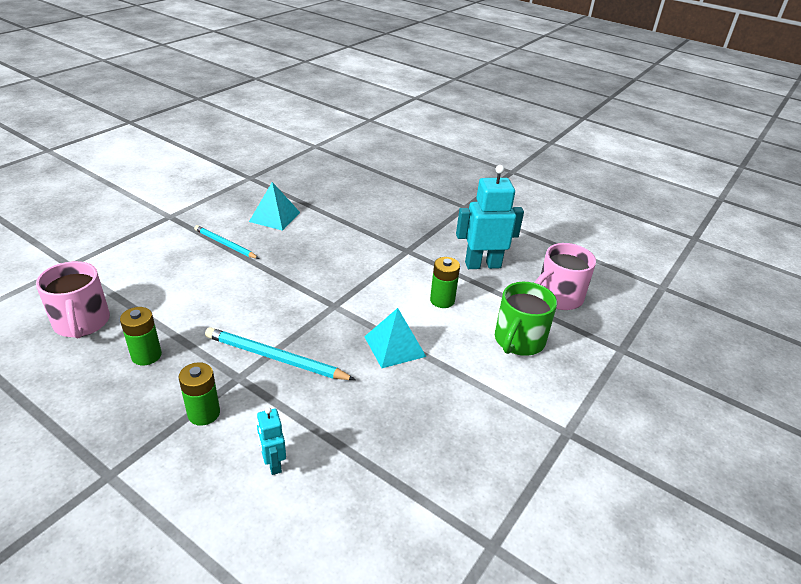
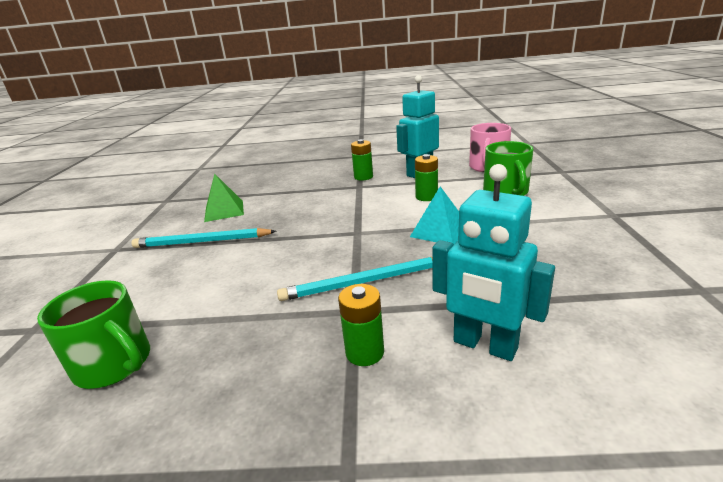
camera: 30 degrees left, 10 degrees down
pink mug [36,261,110,339] -> green mug [37,280,150,389]
green battery [120,307,162,365] -> green battery moved to [351,139,373,181]
turquoise pencil [194,225,259,259] -> turquoise pencil [131,228,276,248], size x1.53
turquoise pyramid [249,182,300,231] -> green pyramid [204,173,244,222]
turquoise robot [257,407,286,475] -> turquoise robot [432,164,555,361], size x1.93

